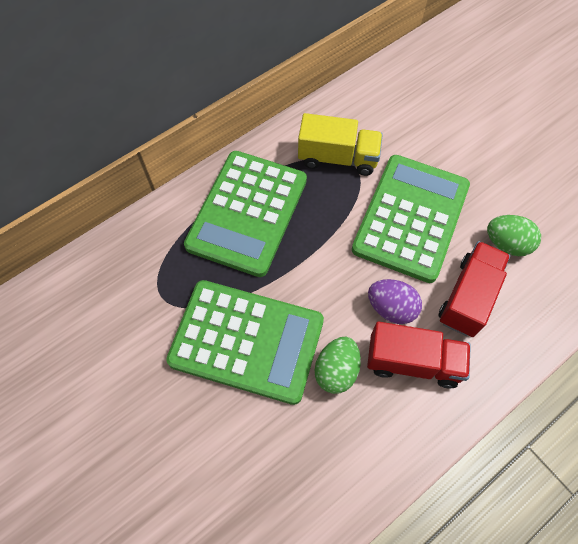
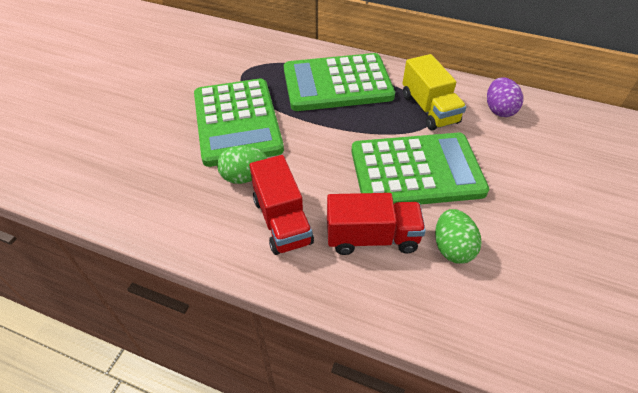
camera: 60 degrees right, 15 degrees down
purple egg [368,279,422,324] -> purple egg moved to [487,77,523,117]

